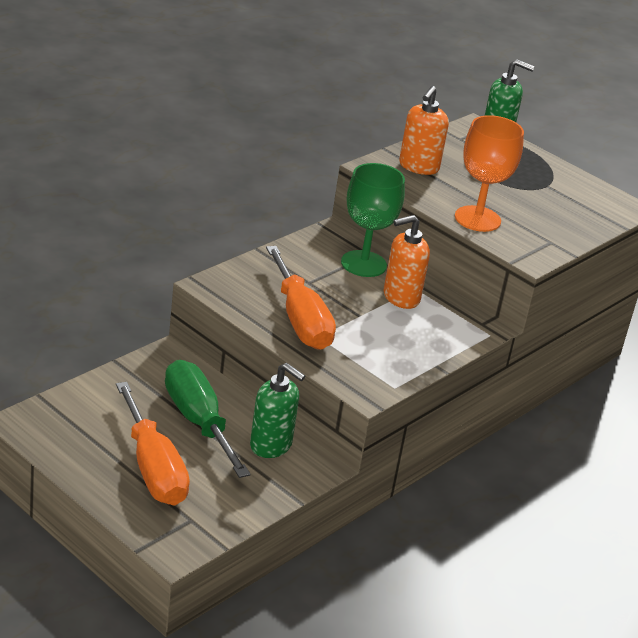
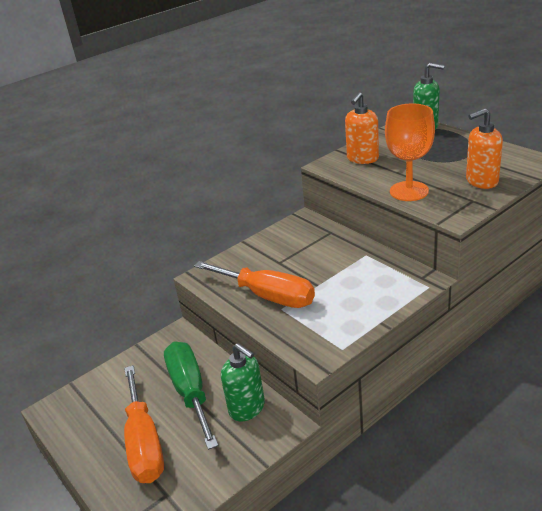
camera: 15 degrees right, 0 degrees up
orange screwdriver [266,246,336,350] -> orange screwdriver turned 45 degrees counterclockwise [194,261,315,308]
green goblet [341,163,405,277] -> none
orange soap dispenser [384,215,430,309] -> orange soap dispenser moved to [466,108,503,189]

